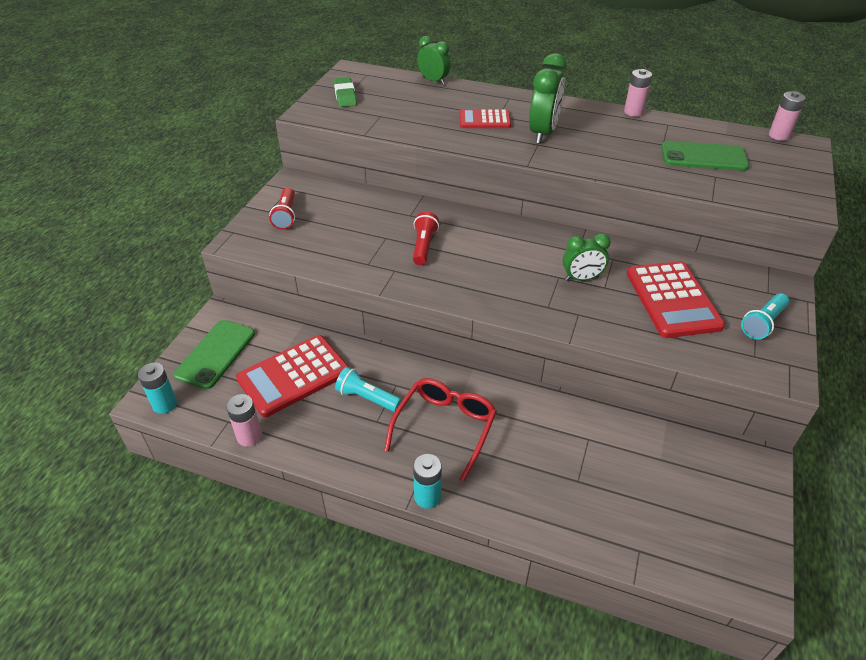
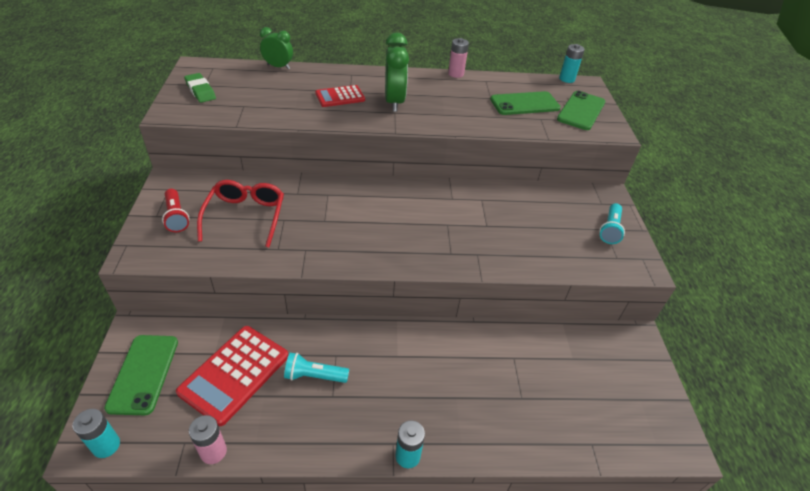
camera: 25 degrees left, 0 degrees up
red glasses [384,378,497,482] -> red glasses moved to [197,180,284,248]
red flashlight [413,211,439,265] -> none
green clock [563,233,611,281] -> none
red calculator [627,261,725,338] -> none
pink battery [769,91,806,141] -> turquoise battery [559,44,585,83]
none -> green phone [557,91,605,130]

